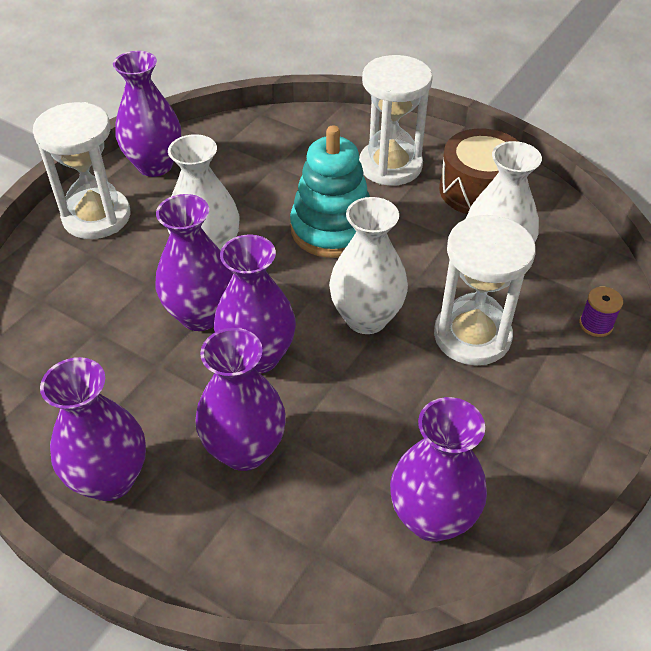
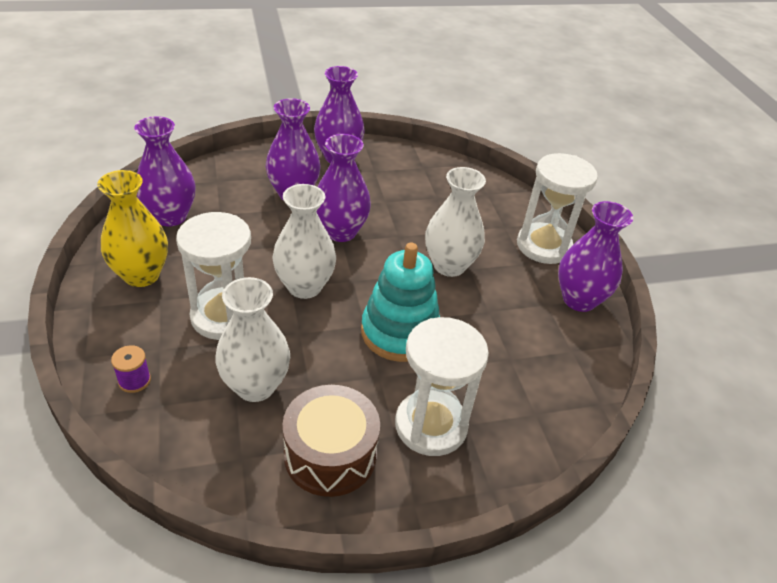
camera: 130 degrees right, 5 degrees down
purple vase [156,194,233,331] -> none
none -> yellow vase [97,170,168,287]

